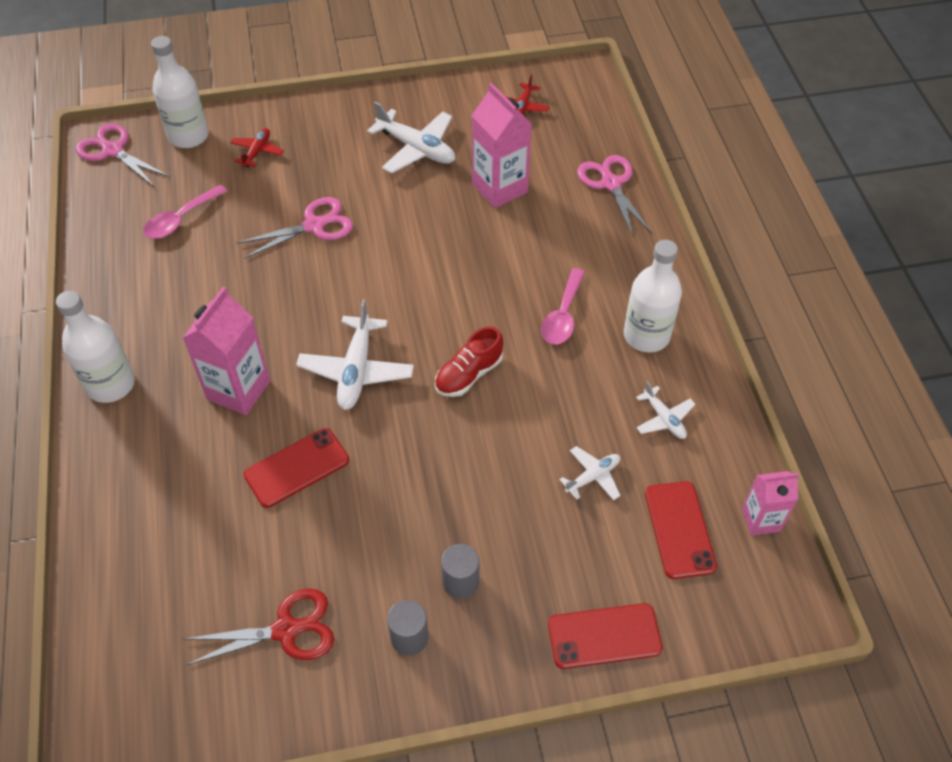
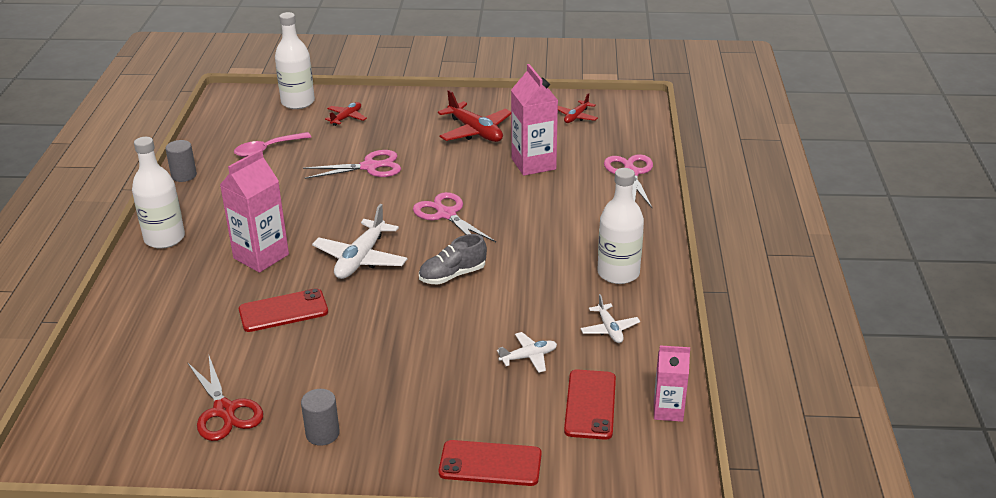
camera: 15 degrees right, 20 degrees down
pink scissors [75,123,170,186] -> pink scissors moved to [413,192,496,242]
red scissors [184,589,334,665] -> red scissors turned 60 degrees clockwise [187,356,263,441]
white plane [367,101,455,174] -> red plane [438,90,511,142]
red shoe [435,326,503,397] -> grey shoe [419,234,487,284]
grey cylinder [441,544,479,599] -> grey cylinder moved to [165,140,197,182]
pink spoon [541,268,585,345] -> none

